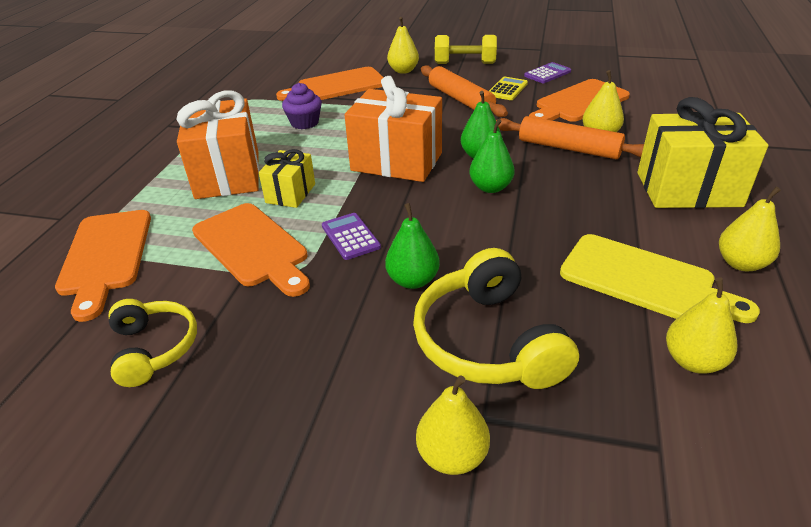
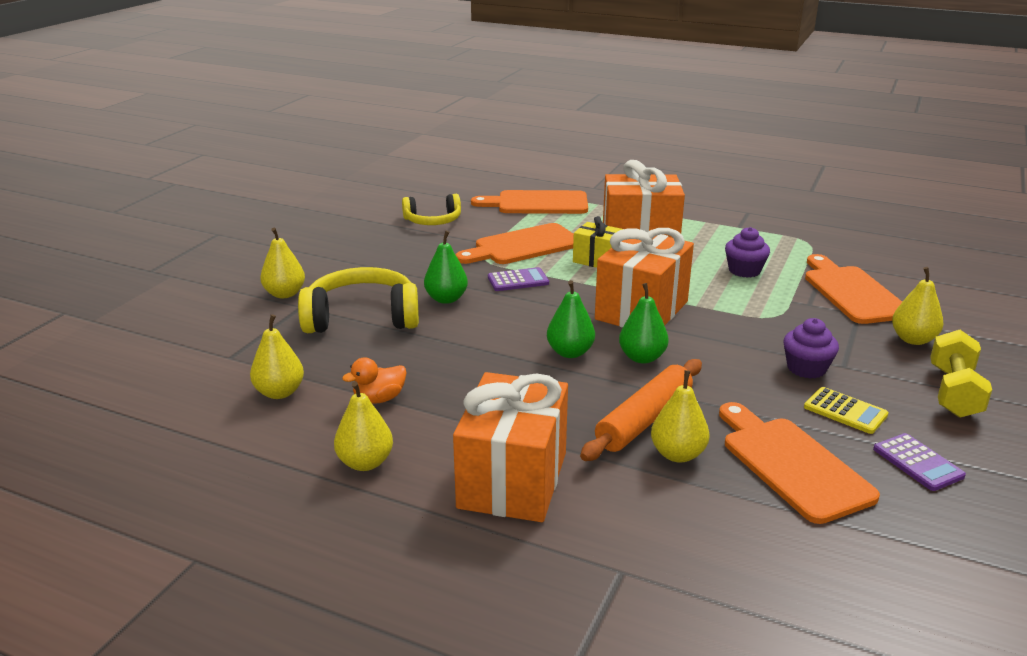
camera: 100 degrees right, 10 degrees down
orange rolling pin [421,65,508,117] -> purple cupcake [783,318,839,379]
yellow cutting board [560,234,760,323] -> orange duck [342,358,407,404]
yellow gift [637,97,768,208] -> orange gift [453,372,568,522]

